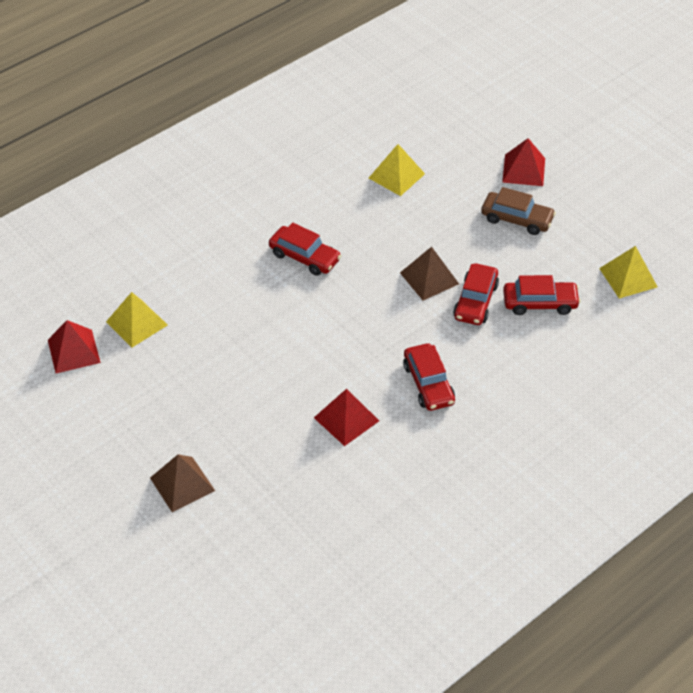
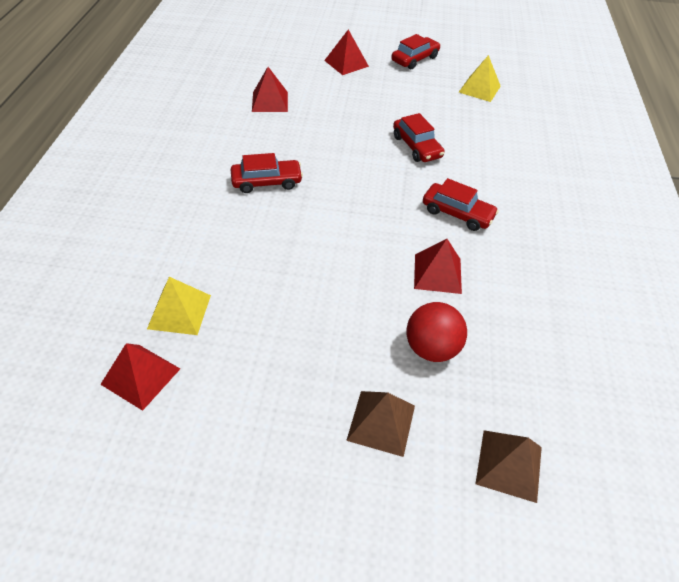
camera: 45 degrees left, 0 degrees up
yellow pyramid [369,144,425,196] -> red pyramid [252,67,288,112]
brown pyramid [400,247,459,300] -> brown pyramid moved to [476,430,542,503]
brown car [481,187,556,235] -> none
red car [503,275,581,315] -> red car moved to [391,34,440,69]
none -> red ball [407,302,467,362]

